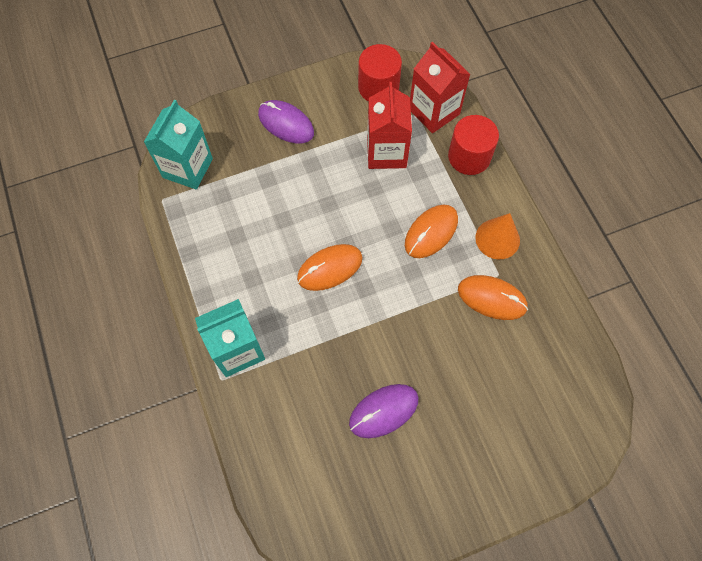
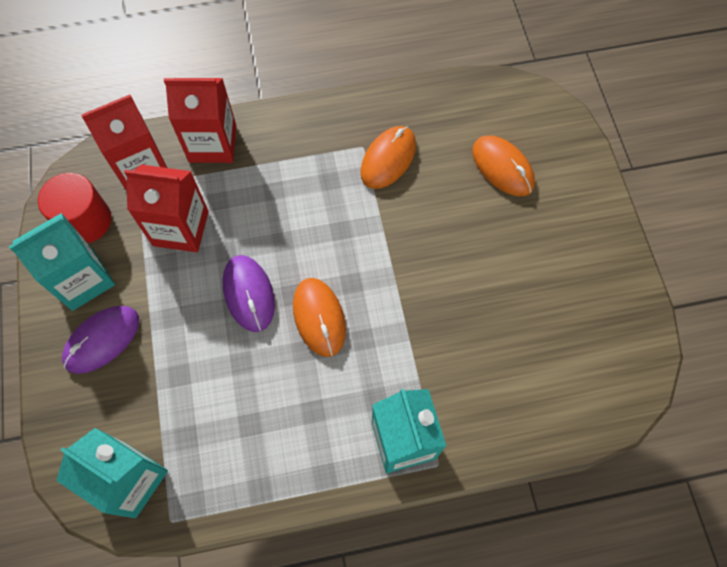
camera: 80 degrees left, 0 degrees up
purple mouse [349,384,419,438] -> purple mouse moved to [223,255,275,332]
orange mouse [405,205,458,258] -> orange mouse moved to [472,136,535,196]
red cylinder [448,115,499,175] -> red carton [164,78,236,163]
orange cone [475,213,520,259] -> none
none -> turquoise carton [9,213,115,311]

